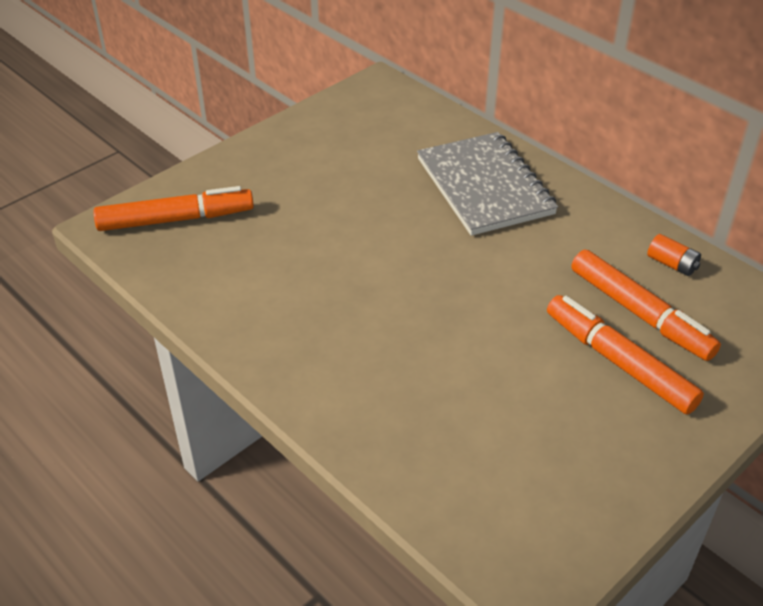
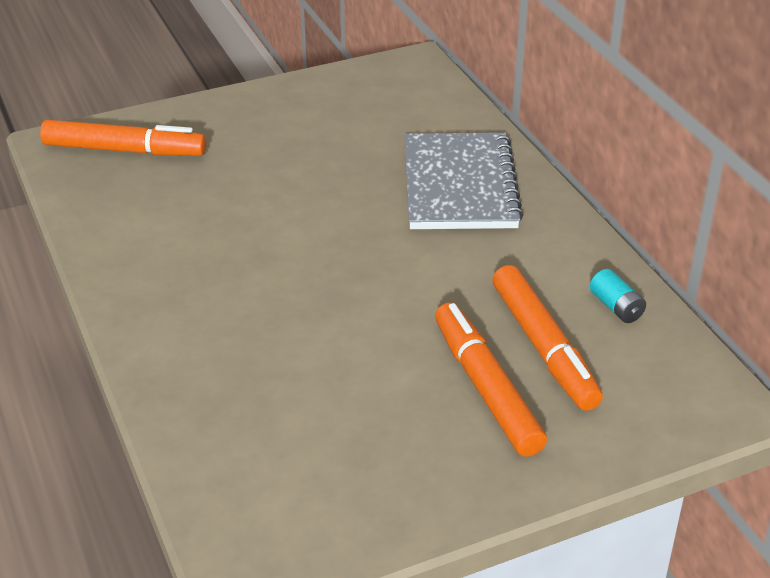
camera: 20 degrees right, 5 degrees down
orange battery [647,234,701,276] -> turquoise battery [590,269,646,323]

